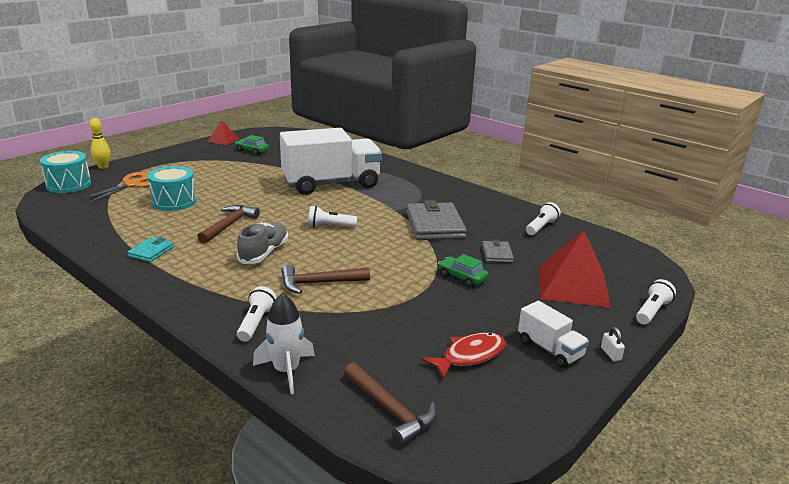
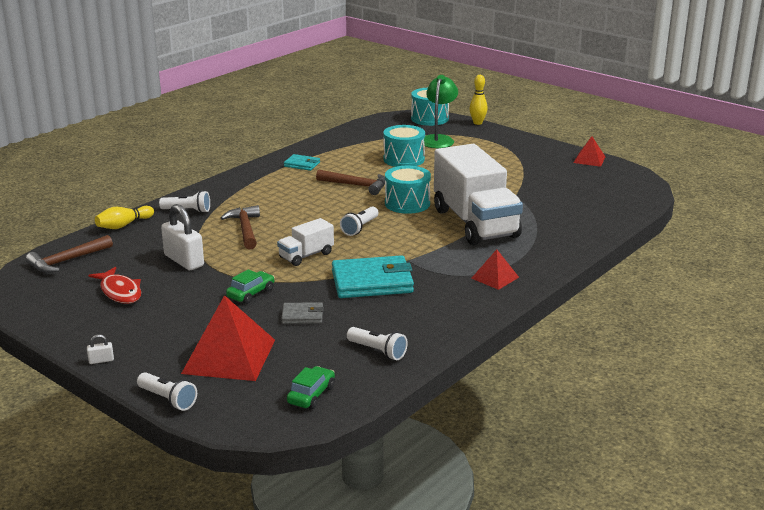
camera: 90 degrees right, 0 degrees up
orange scissors [80,172,149,204] -> green lamp [424,75,458,148]
green car [235,135,269,155] -> green car moved to [287,366,335,409]
grey shoe [237,222,288,264] -> none
white rocket [253,293,315,394] -> yellow bowling pin [95,206,154,229]
white flashlight [308,206,357,228] -> white flashlight turned 150 degrees counterclockwise [340,206,379,236]
grey wallet [406,200,467,240] -> turquoise wallet [332,255,414,298]
white truck [518,301,589,368] -> white truck moved to [277,218,334,266]
none -> white padlock [161,204,204,270]
none -> turquoise drum [385,166,431,214]
none -> red pyramid [471,249,519,290]

